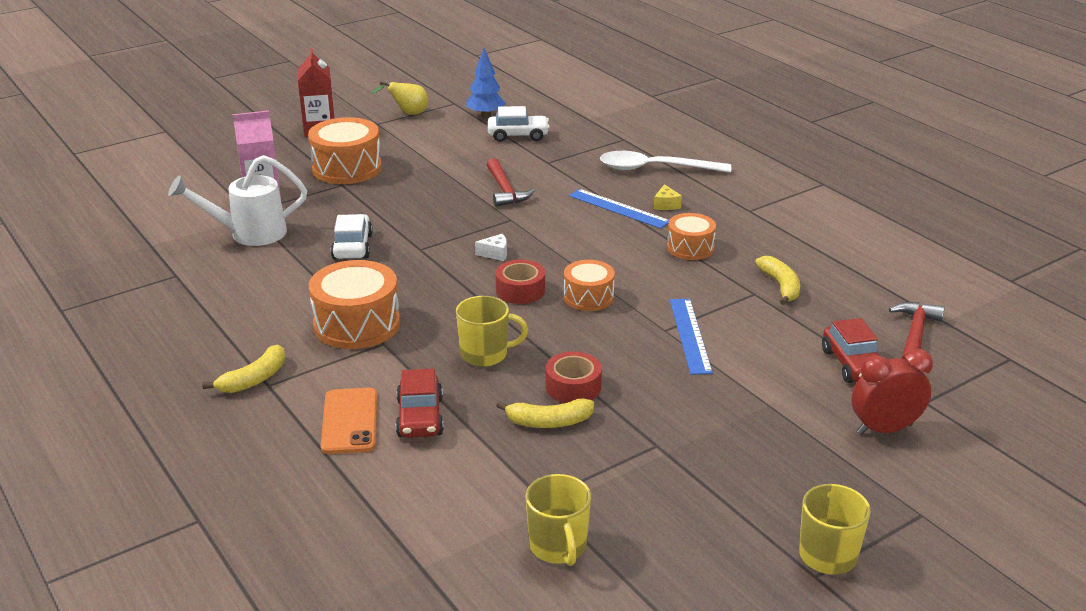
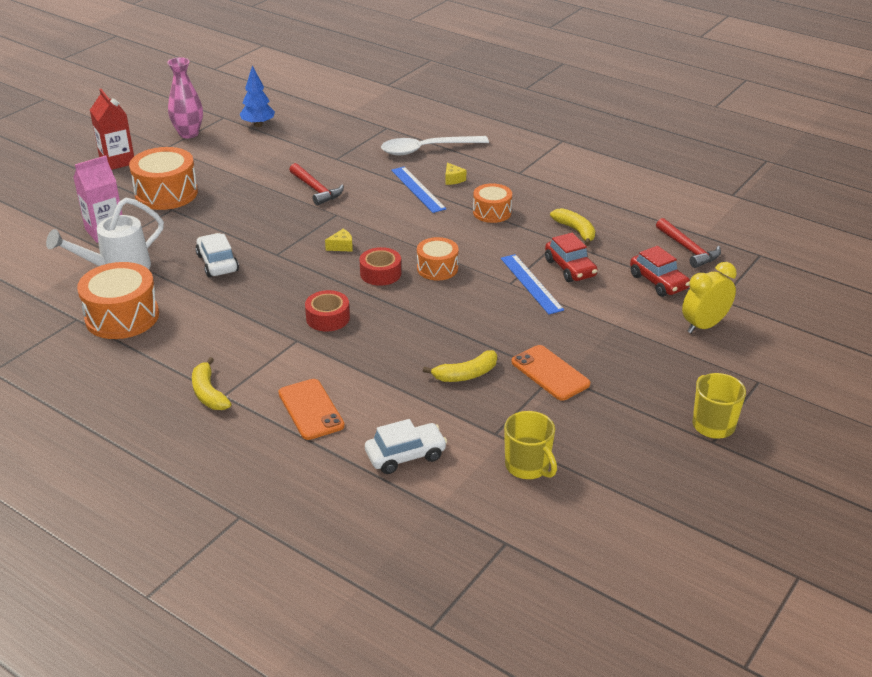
camera: 20 degrees left, 5 degrees up
yellow banana [202,345,285,393] -> yellow banana turned 135 degrees clockwise [192,357,232,410]
orange drum [309,260,400,349] -> orange drum moved to [77,262,159,339]
yellow pear [371,81,428,115] -> pink vase [167,57,203,139]
red car [396,368,444,438] -> red car moved to [545,233,598,282]
yellow mug [456,296,528,367] -> none
white cheese [475,234,507,261] -> yellow cheese [325,229,353,252]
white car [488,106,550,142] -> white car moved to [365,419,447,474]
red tape [546,352,602,403] -> red tape moved to [305,290,350,331]
blue ruler [569,189,669,229] -> blue ruler turned 45 degrees clockwise [391,166,446,213]
red clock [852,349,933,435] -> yellow clock [682,262,737,333]
red hammer [889,302,945,360] -> red hammer turned 150 degrees clockwise [656,218,721,268]
none -> orange phone [512,345,591,401]

